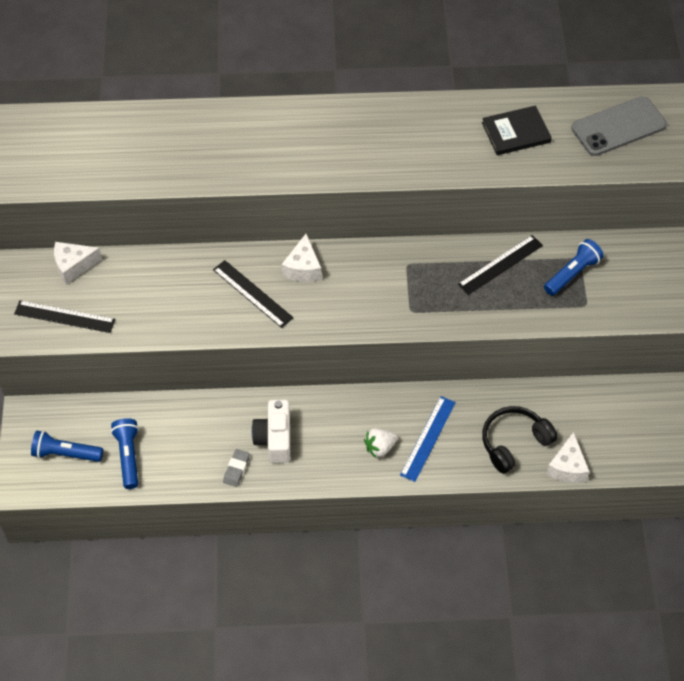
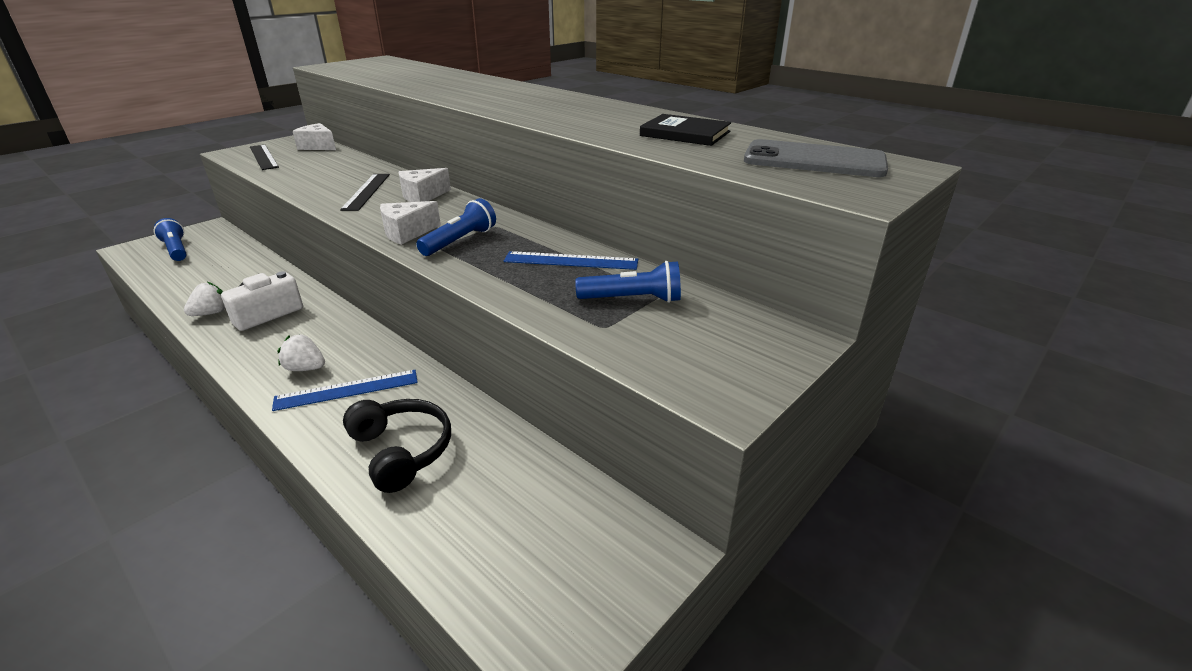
camera: 45 degrees right, 25 degrees down
blue flashlight [111,418,139,489] -> blue flashlight moved to [416,198,496,256]
grey eraser [223,449,250,487] -> white strawberry [184,282,225,316]
black ruler [458,235,543,295] -> blue ruler [504,251,638,270]
black headphones [482,406,557,473] -> black headphones turned 45 degrees clockwise [343,399,451,493]
white cheese [546,432,590,483] -> white cheese moved to [380,201,441,245]

